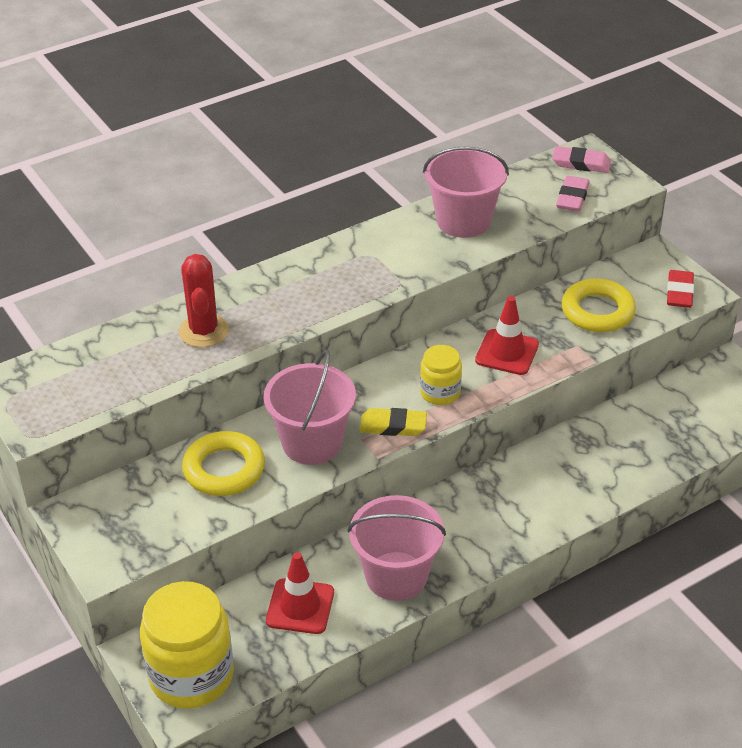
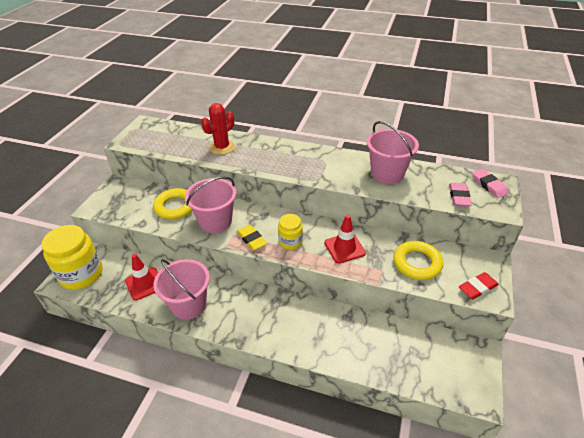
camera: 50 degrees right, 0 degrees up
pink eraser [556,176,590,212] -> pink eraser turned 60 degrees counterclockwise [449,183,472,207]

